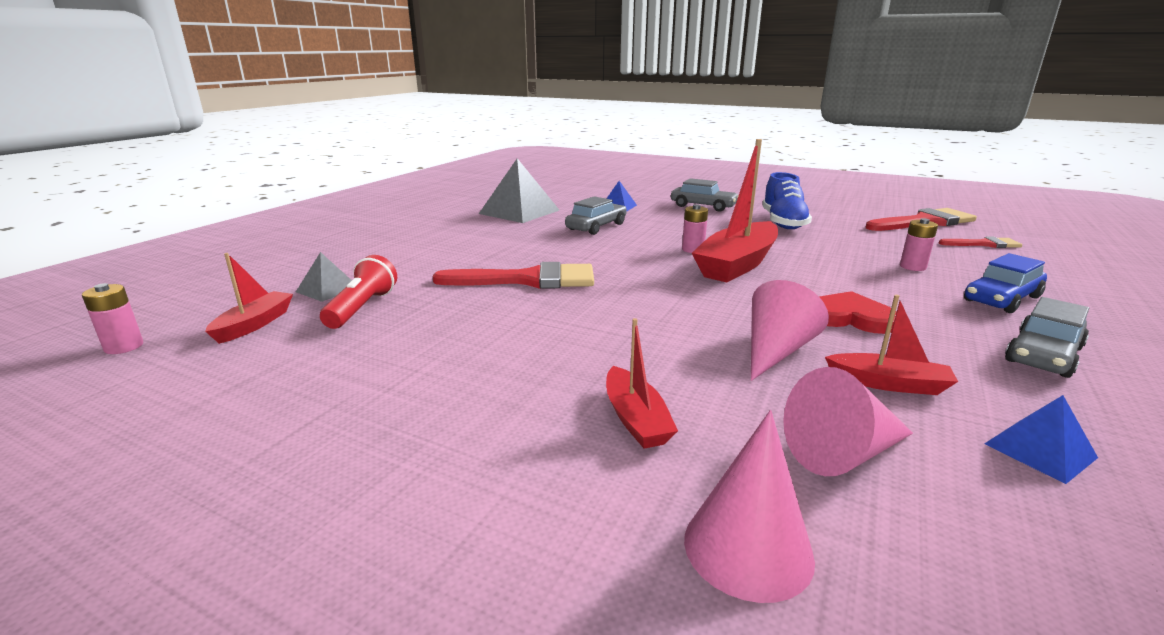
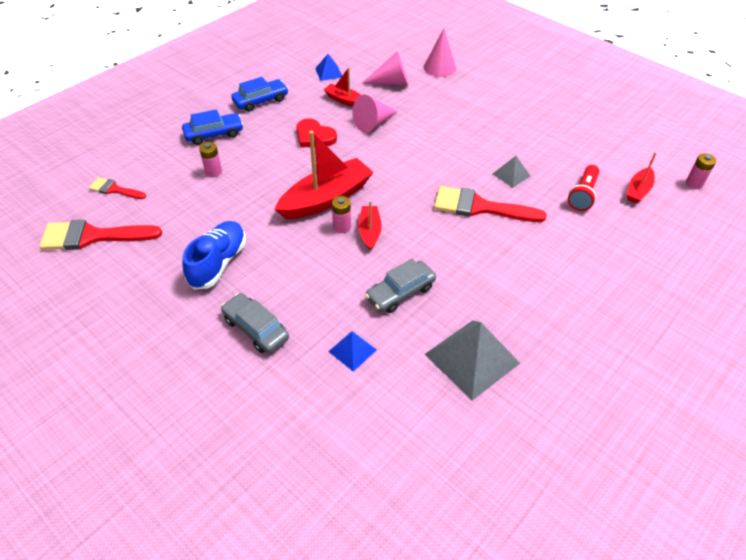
camera: 165 degrees left, 25 degrees up
grey pyramid [296,252,352,302] -> grey pyramid moved to [493,156,530,188]
red boat [606,318,678,449] -> red boat moved to [358,201,382,251]
grey car [1005,297,1089,378] -> blue car [231,77,289,112]

